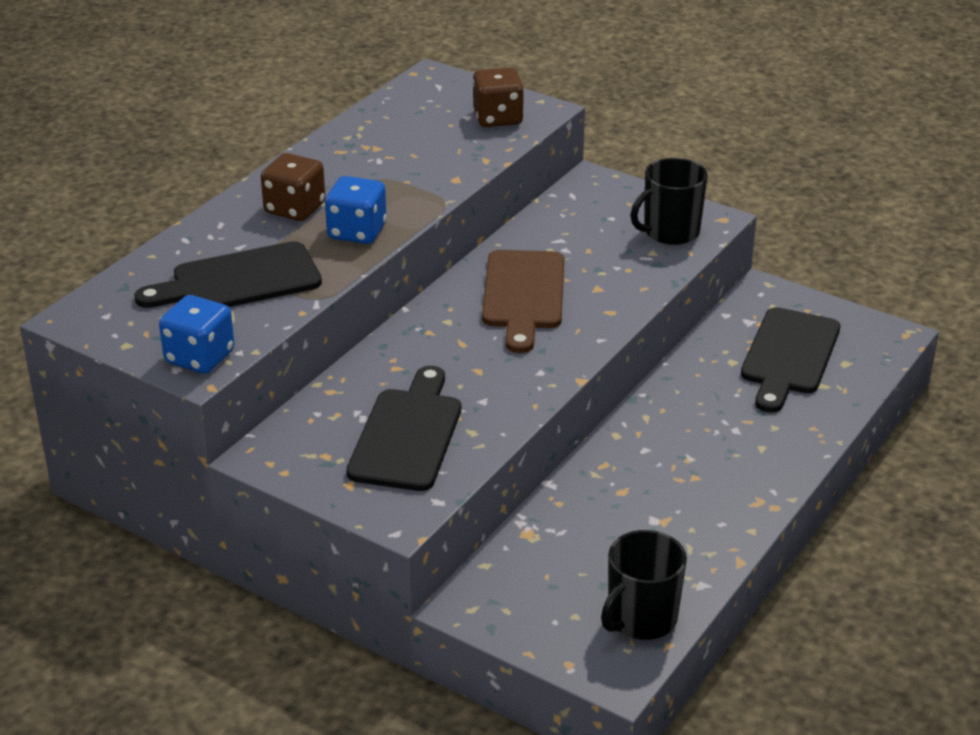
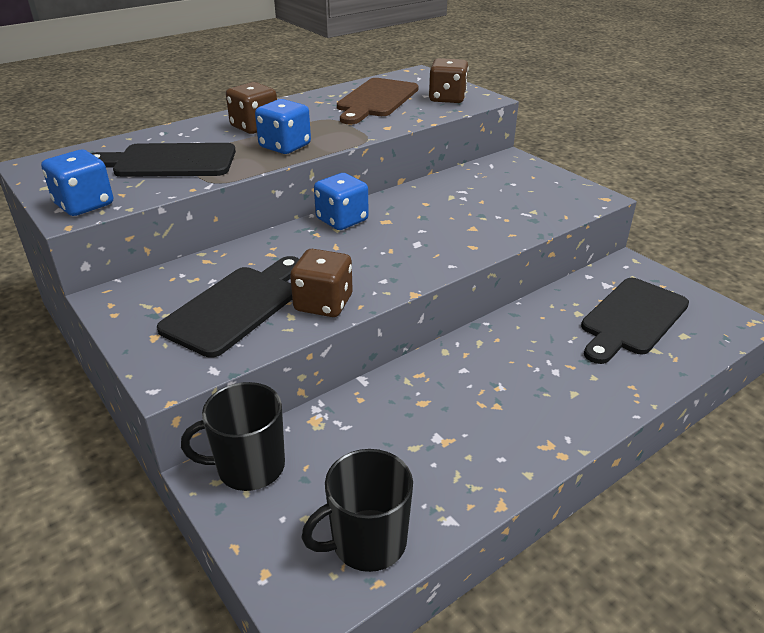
camera: 20 degrees right, 0 degrees up
brown cutting board [482,250,564,353] -> brown cutting board moved to [337,78,419,124]
black mug [631,158,708,245] -> black mug moved to [181,382,285,491]
none -> brown dice [290,249,353,317]
none -> blue dice [314,173,369,230]

